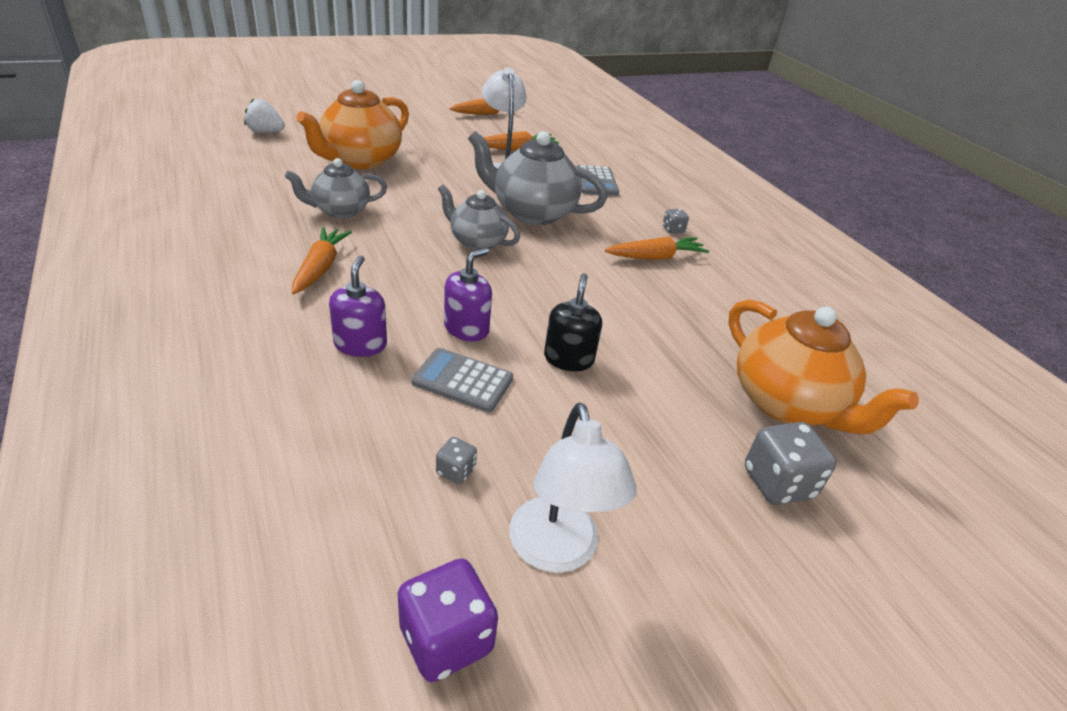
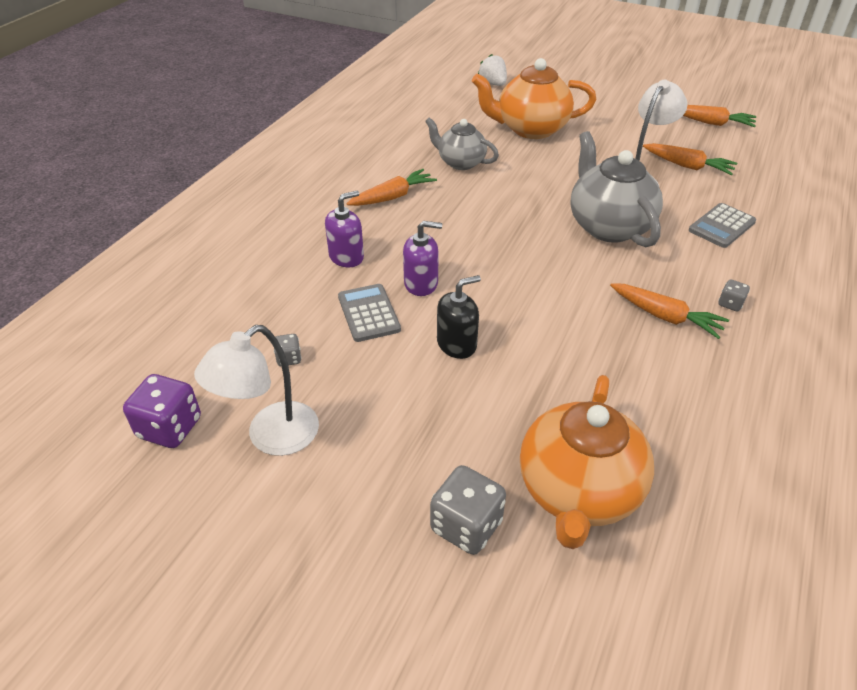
camera: 55 degrees right, 5 degrees up
grey teapot [438,185,520,250] -> none

